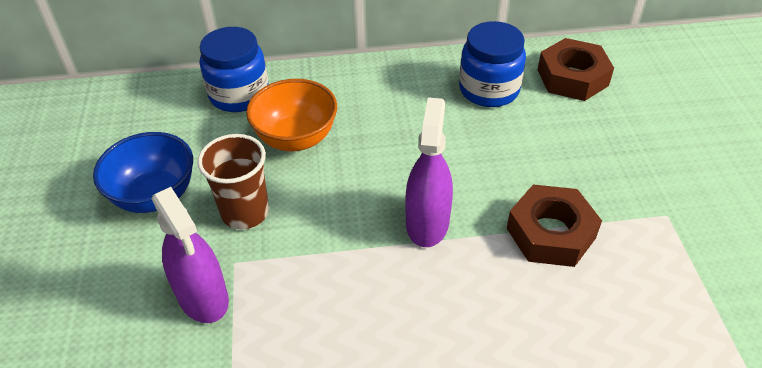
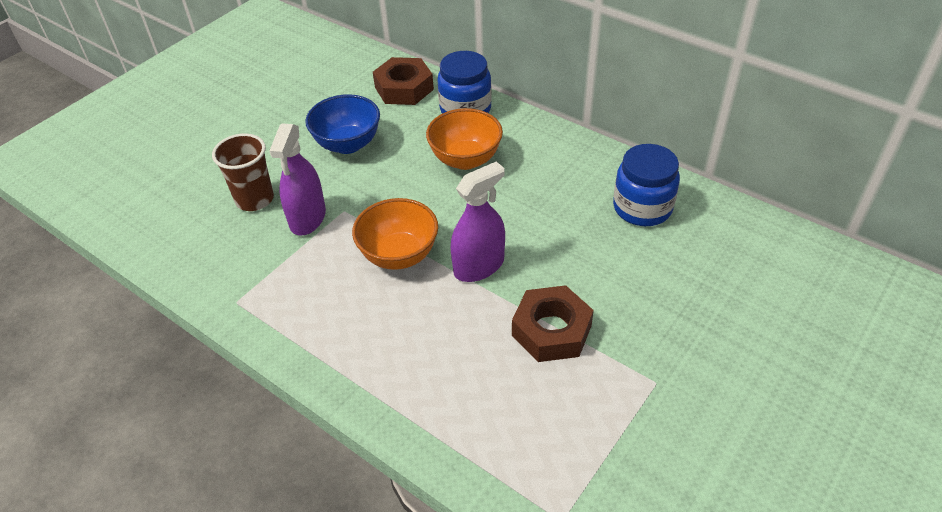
camera: 45 degrees right, 0 degrees up
brown cup [197,134,269,229] -> brown cup moved to [212,133,274,211]
brown nut [538,38,614,101] -> brown nut moved to [373,57,434,105]
none -> orange bowl [352,198,438,270]

